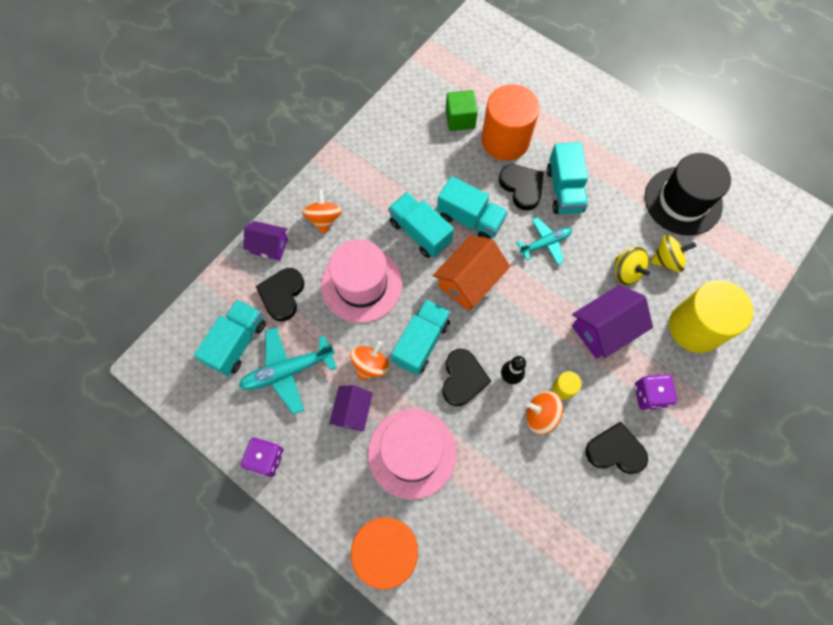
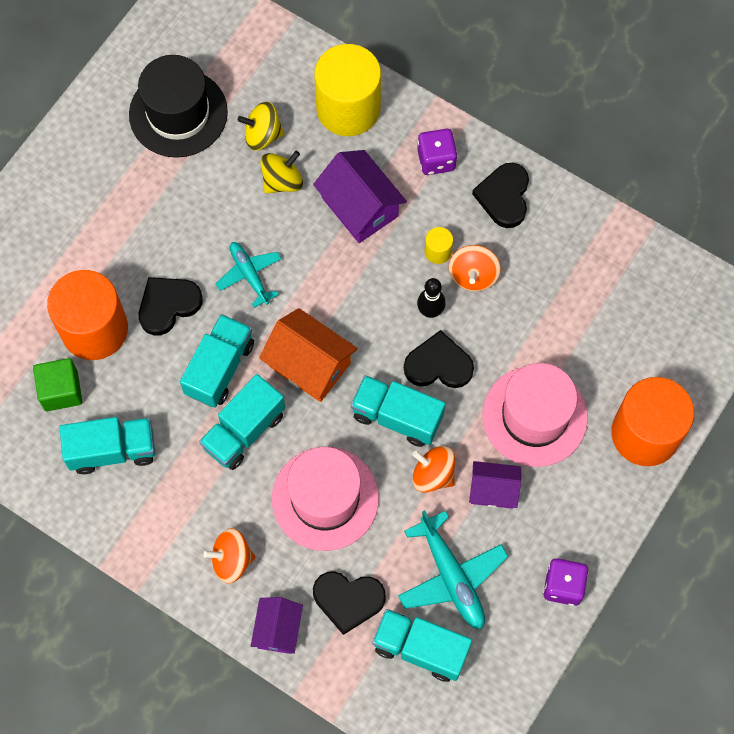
camera: 95 degrees left, 0 degrees up
turquoise truck [547,142,588,214] -> turquoise truck moved to [59,417,155,474]
yellow spinning top [651,234,696,272] -> yellow spinning top turned 75 degrees counterclockwise [237,102,285,151]

